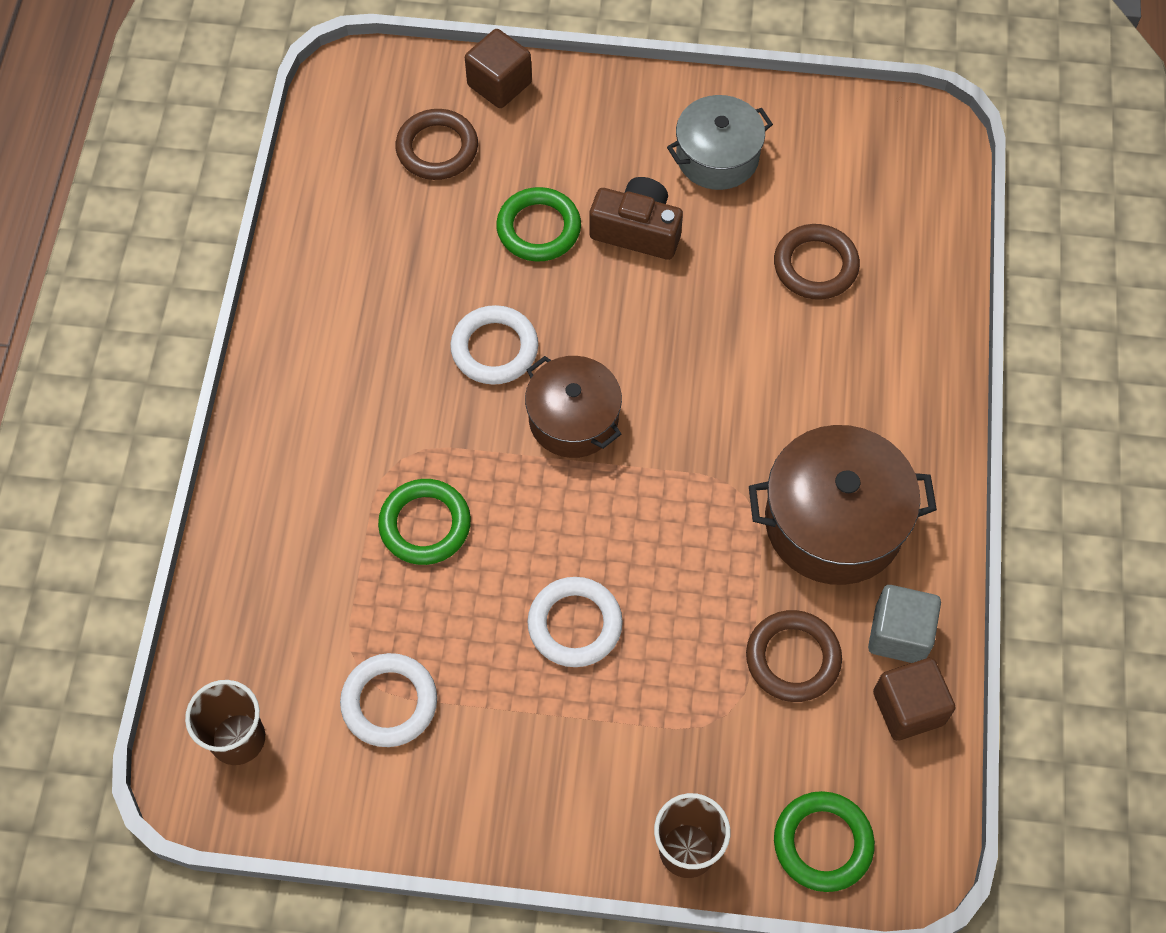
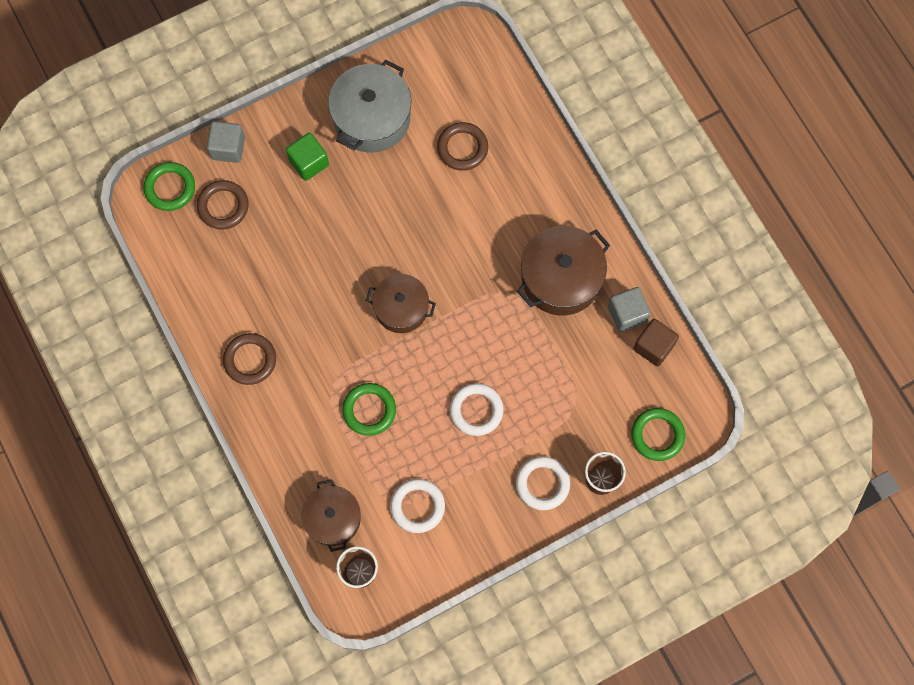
camera: 35 degrees left, 10 degrees up
white ring [450,305,538,385] -> white ring moved to [516,456,570,510]
brown cube [465,29,532,108] -> grey cube [207,121,245,163]
green ring [496,187,581,262] -> green ring moved to [144,162,195,211]
brown camera [589,177,683,260] -> none
grey pot [667,95,773,190] -> grey pot [328,60,411,153], size x1.51
brown ring [746,610,842,702] -> brown ring moved to [223,333,276,385]
none -> green cube [286,133,329,181]
none -> brown pot [302,479,361,552]

